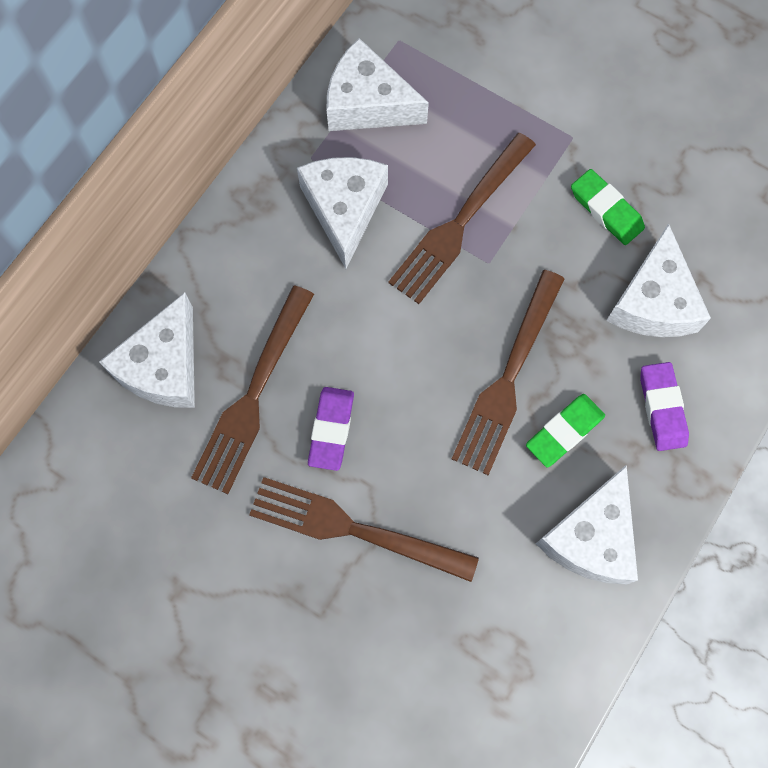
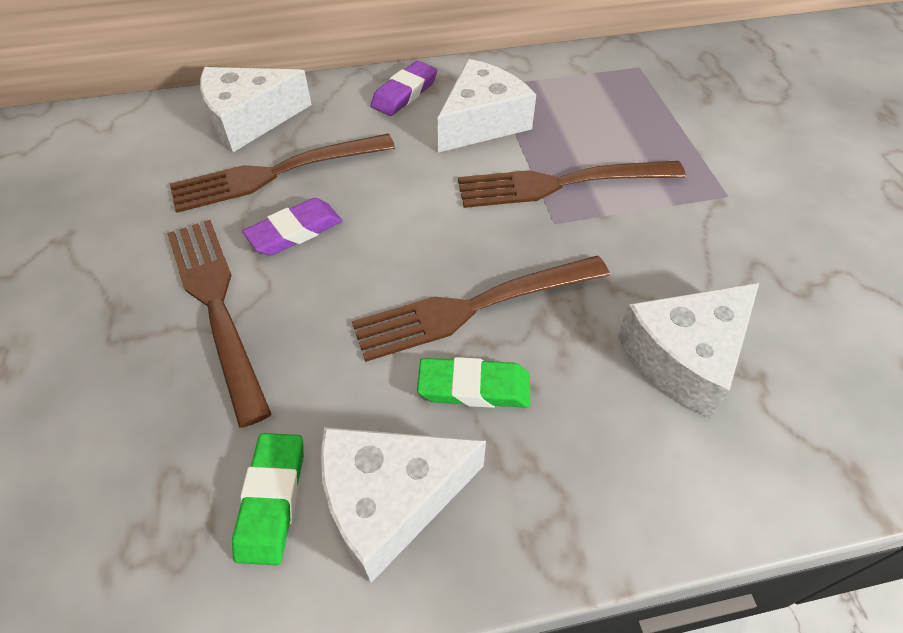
camera: 45 degrees right, 20 degrees down
white cheese [327,38,429,131] -> none
green eraser [571,169,645,245] -> green eraser moved to [232,433,304,565]
purple eraser [640,362,689,451] -> purple eraser moved to [371,61,437,116]

